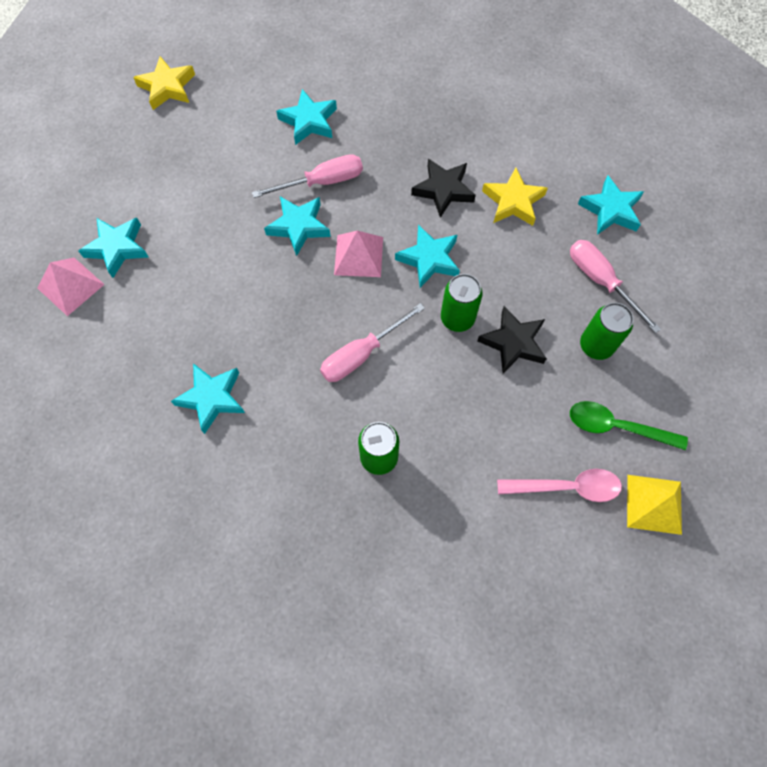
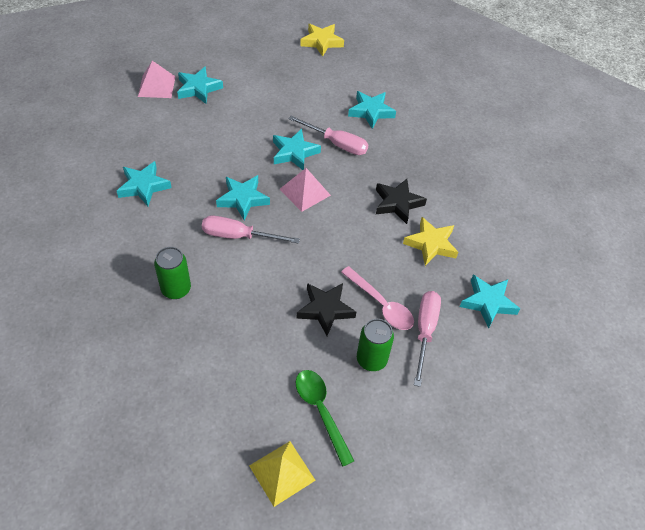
camera: 45 degrees right, 15 degrees down
turquoise star [395,225,460,288] -> turquoise star moved to [216,175,270,220]
green can [441,274,483,332] -> none
pink spoon [497,469,622,502] -> pink spoon moved to [341,266,414,330]

